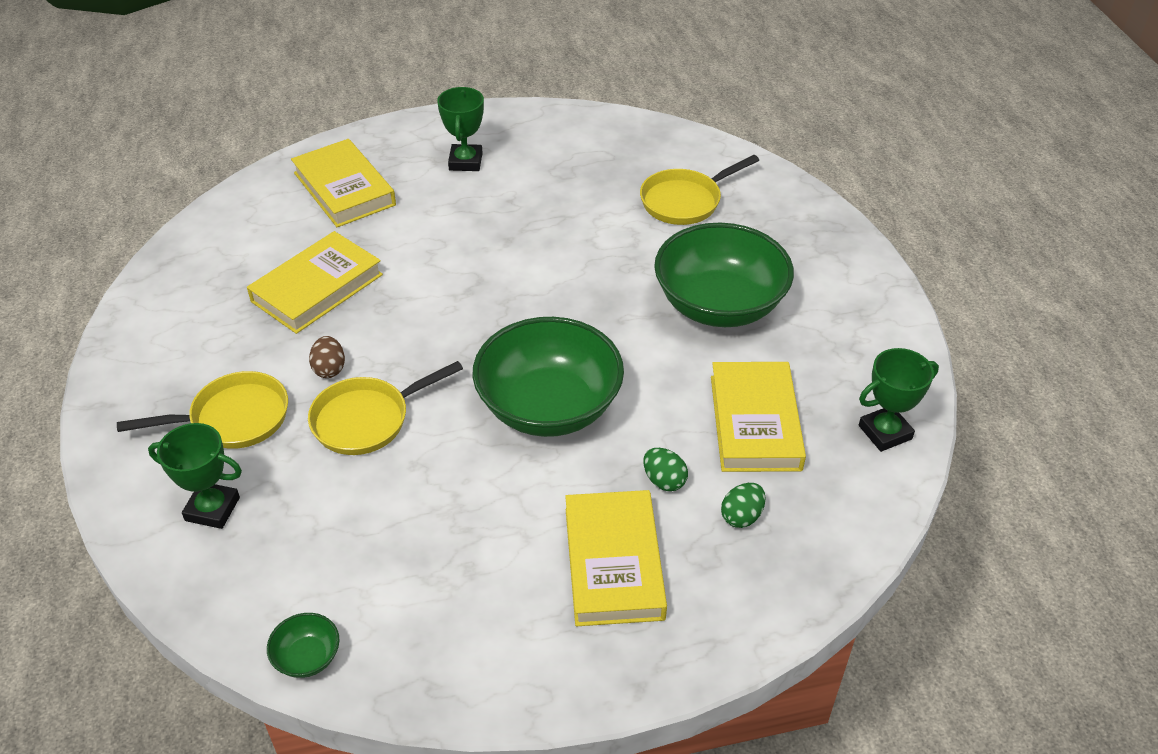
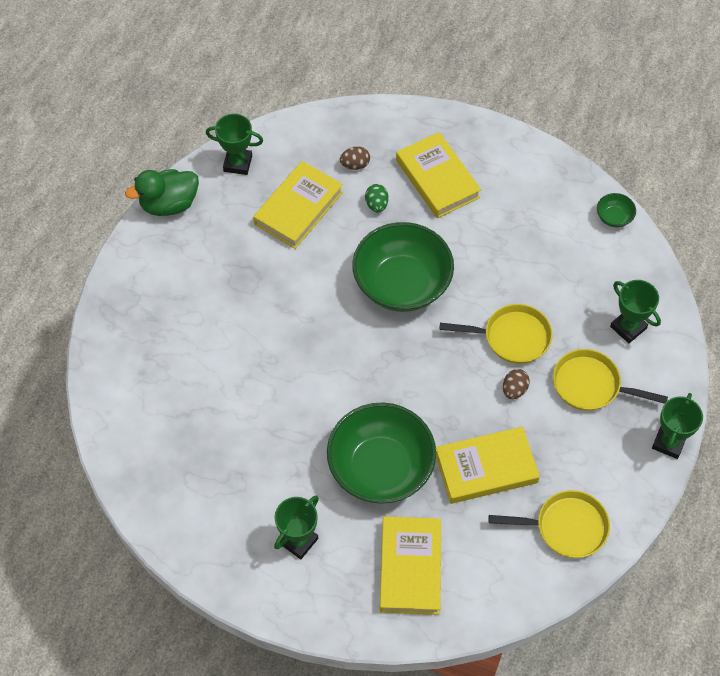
camera: 145 degrees left, 15 degrees up
yellow book [565,490,667,626] -> yellow book turned 60 degrees counterclockwise [396,132,481,218]
yellow pan [640,155,759,225] -> yellow pan moved to [489,490,610,558]
green bowl [654,223,794,327] -> green bowl moved to [327,403,436,504]
green egg [721,483,766,528] -> brown egg [340,146,370,170]
none -> green duck [125,169,199,216]
none -> green trophy [652,393,703,459]

